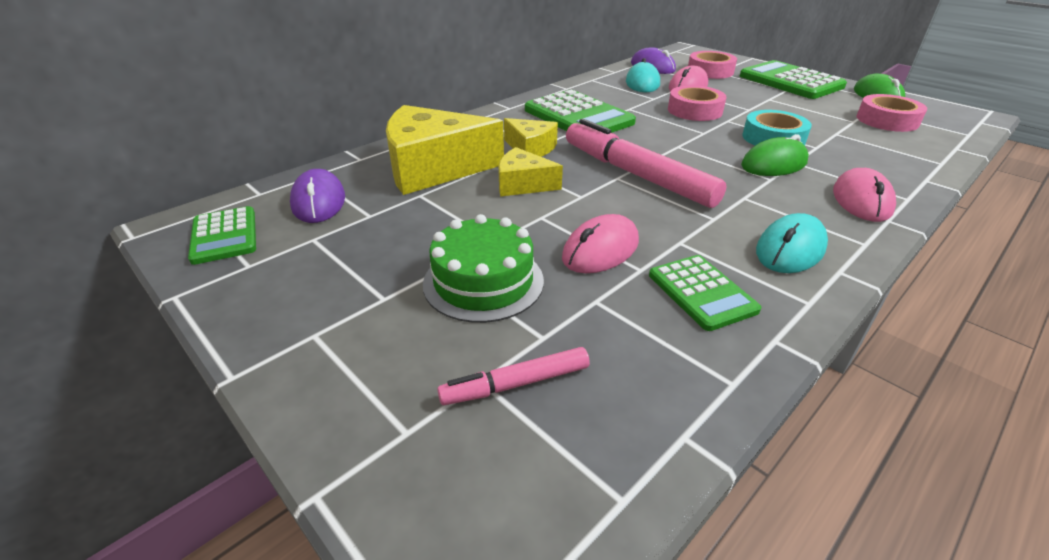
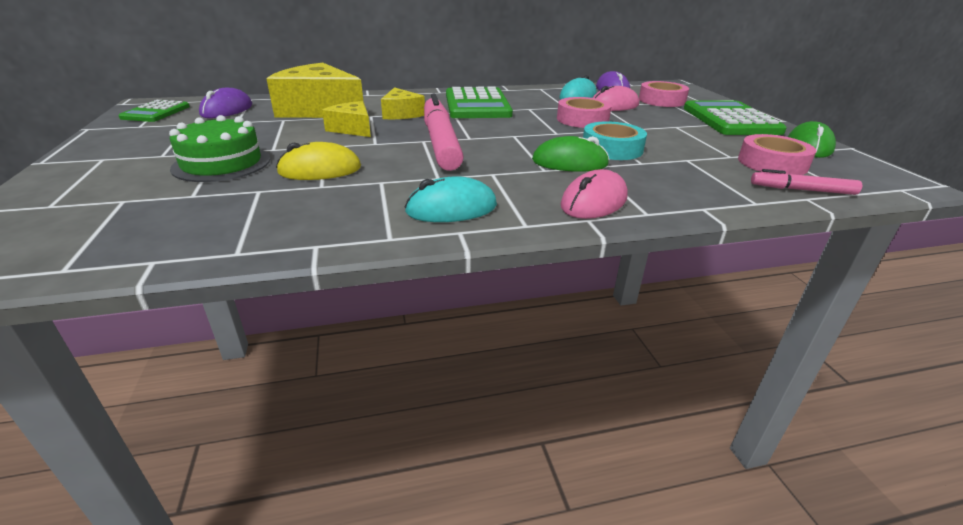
camera: 30 degrees right, 5 degrees down
pink marker [437,347,590,405] -> pink marker moved to [751,169,862,195]
pink mouse [562,214,639,273] -> yellow mouse [276,142,361,180]
green calculator [649,255,762,331] -> none

